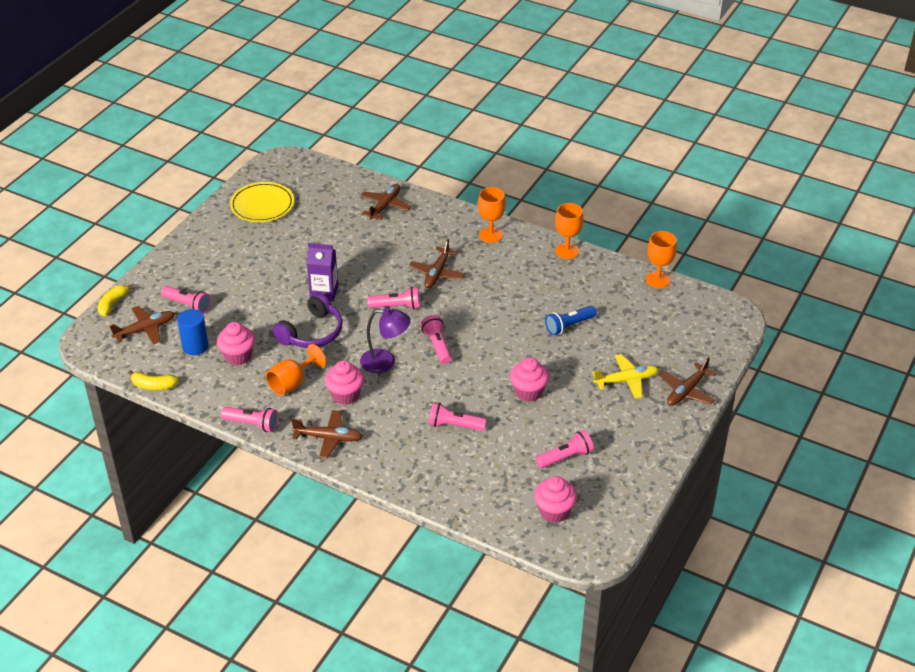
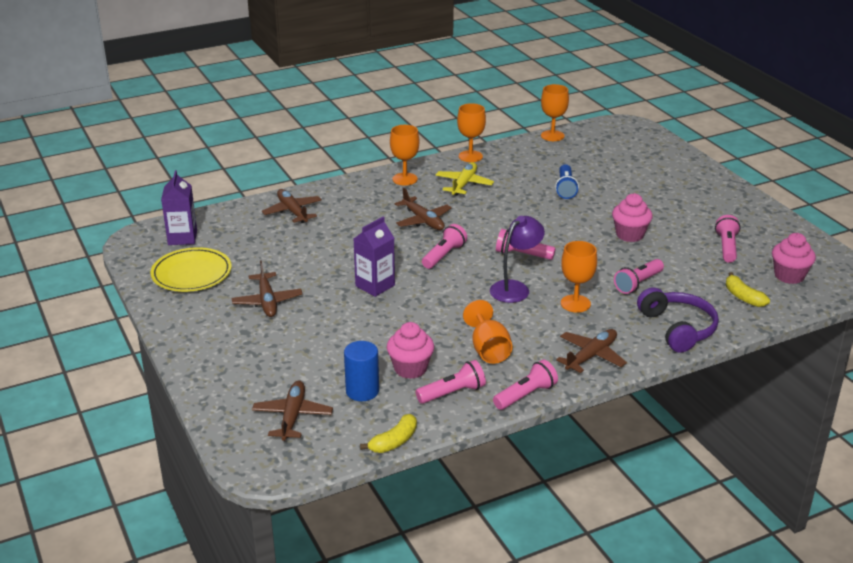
camera: 55 degrees left, 10 degrees down
yellow banana [98,285,134,317] -> yellow banana moved to [725,272,770,307]
pink flashlight [161,286,211,314] -> pink flashlight moved to [416,360,486,404]
purple headphones [273,293,343,348] -> purple headphones moved to [637,287,719,353]
pink cupcake [325,360,364,405] -> none
yellow plane [592,354,659,398] -> yellow plane moved to [436,162,494,195]
brown plane [659,357,717,406] -> brown plane moved to [231,260,302,317]
none -> purple carton [161,170,197,245]
none -> orange goblet [561,241,597,313]

